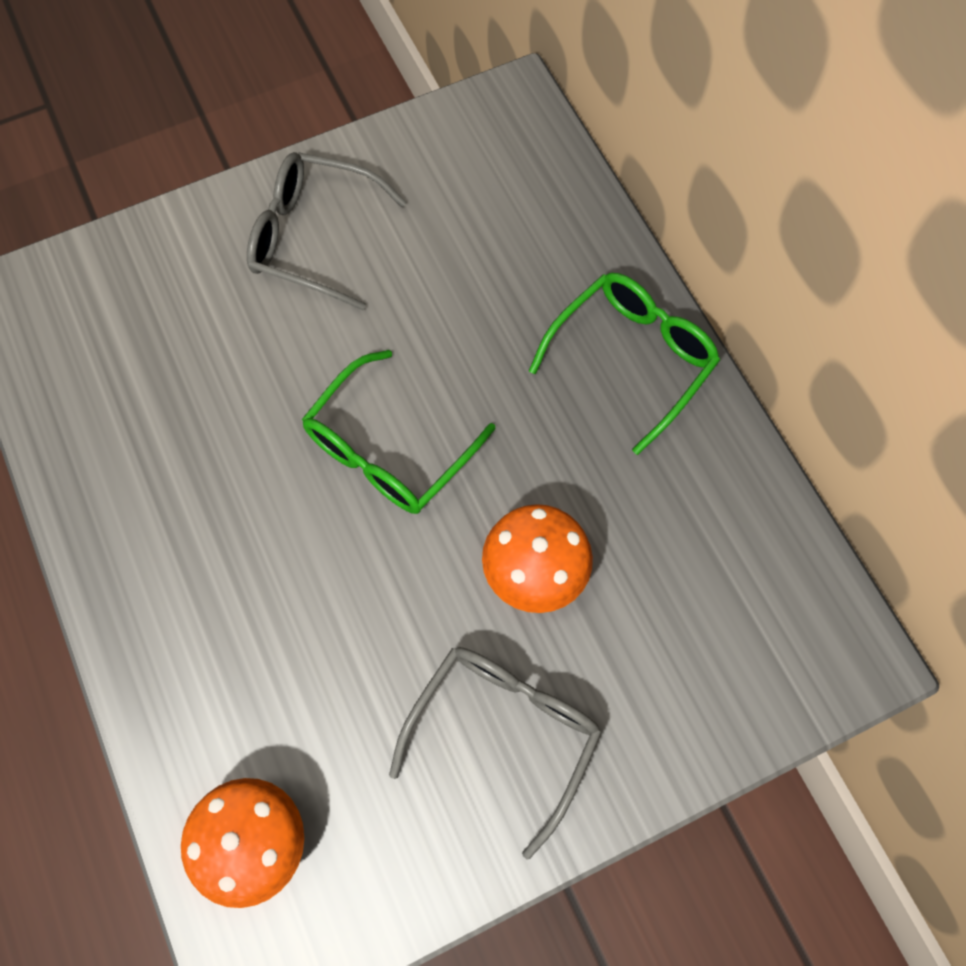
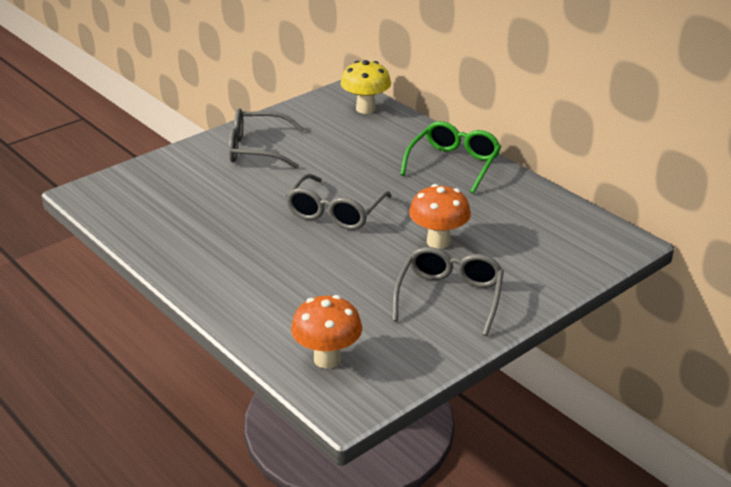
camera: 15 degrees left, 35 degrees down
green glasses [302,350,496,514] -> grey glasses [286,174,392,230]
none -> yellow mushroom [340,60,391,114]

